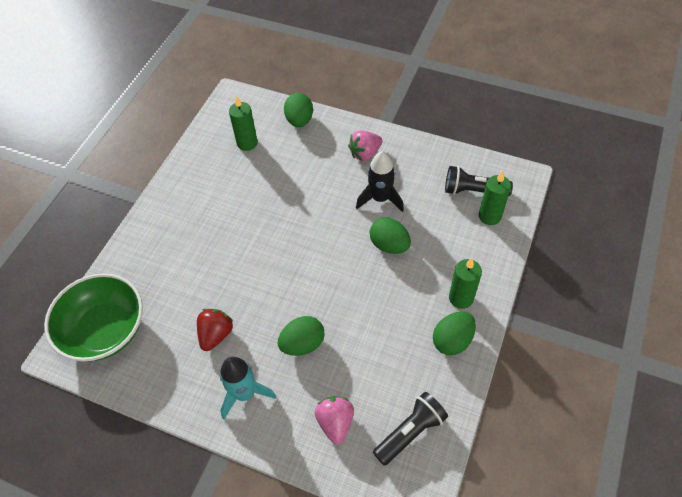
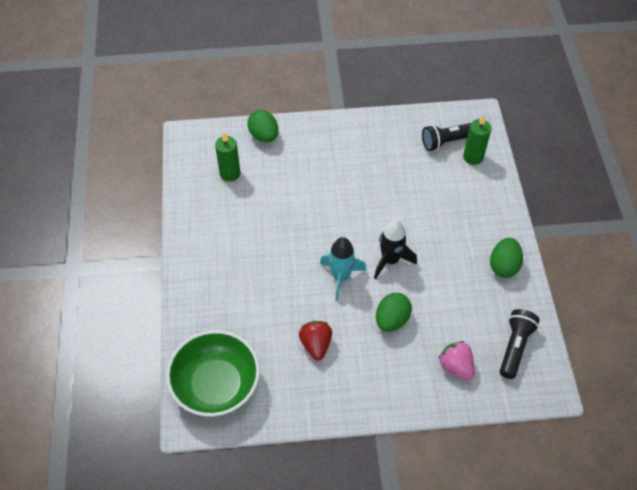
camera: 30 degrees left, 0 degrees up
turquoise rocket [220,357,276,419] -> turquoise rocket moved to [320,237,367,301]
pink strawberry [348,130,383,161] -> none
black rocket [356,151,404,212] -> black rocket moved to [374,220,417,279]
green egg [370,217,411,254] -> none
green candle [449,258,482,309] -> none

